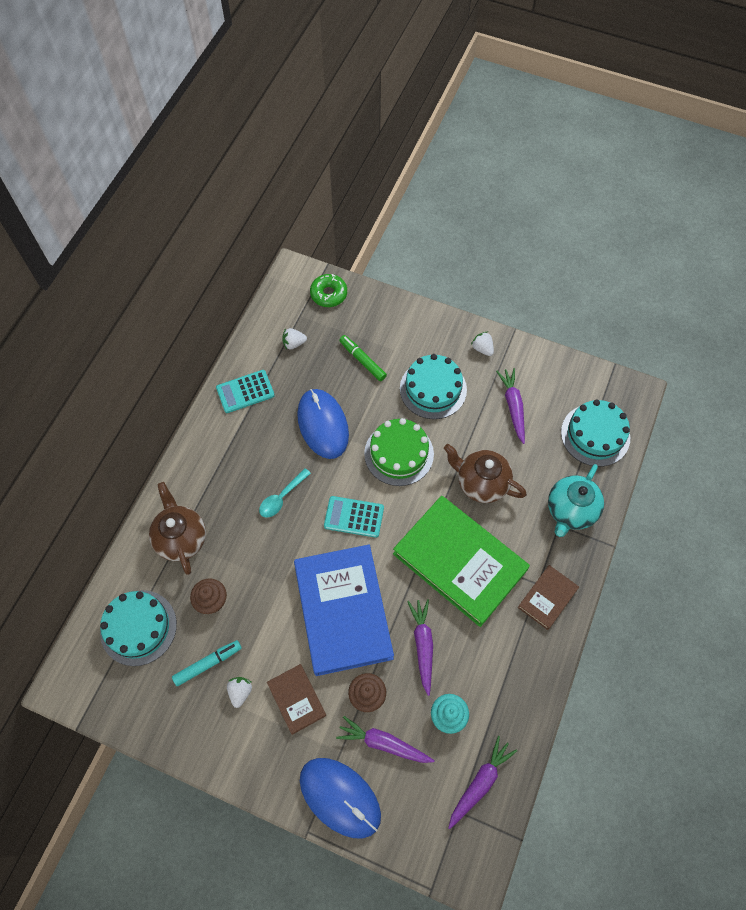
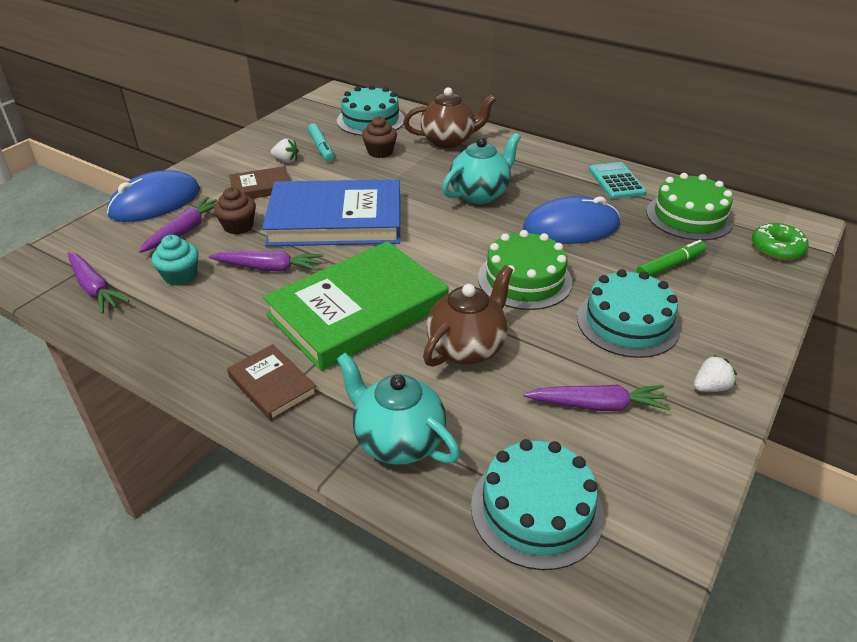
camera: 100 degrees right, 25 degrees down
turquoise spoon [259,468,311,518] -> turquoise teapot [442,133,521,204]
white strawberry [282,328,307,349] -> green cake [646,173,734,240]
turquoise calculator [324,496,384,538] -> none

